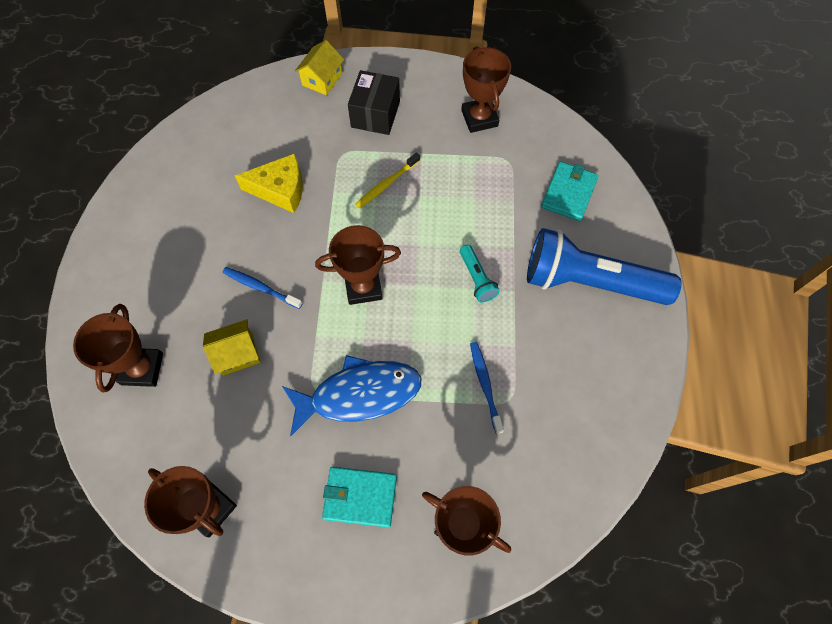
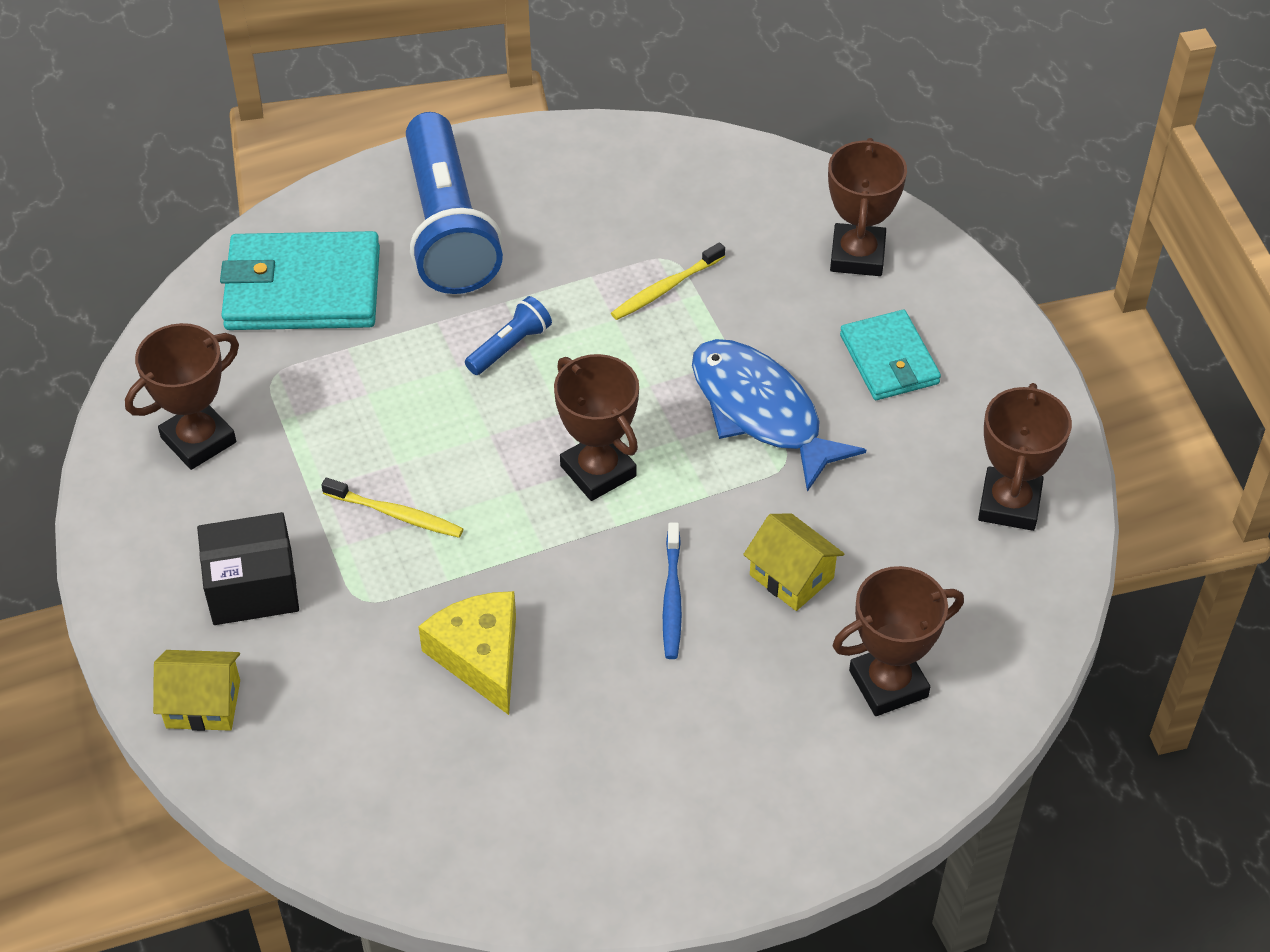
camera: 115 degrees left, 15 degrees down
turquoise flashlight [460,245,500,303] -> blue flashlight [465,296,552,375]
blue toothbrush [470,342,504,434] -> yellow toothbrush [611,242,725,320]
turquoise wallet [541,162,598,221] -> turquoise wallet [220,231,380,330], size x1.63

